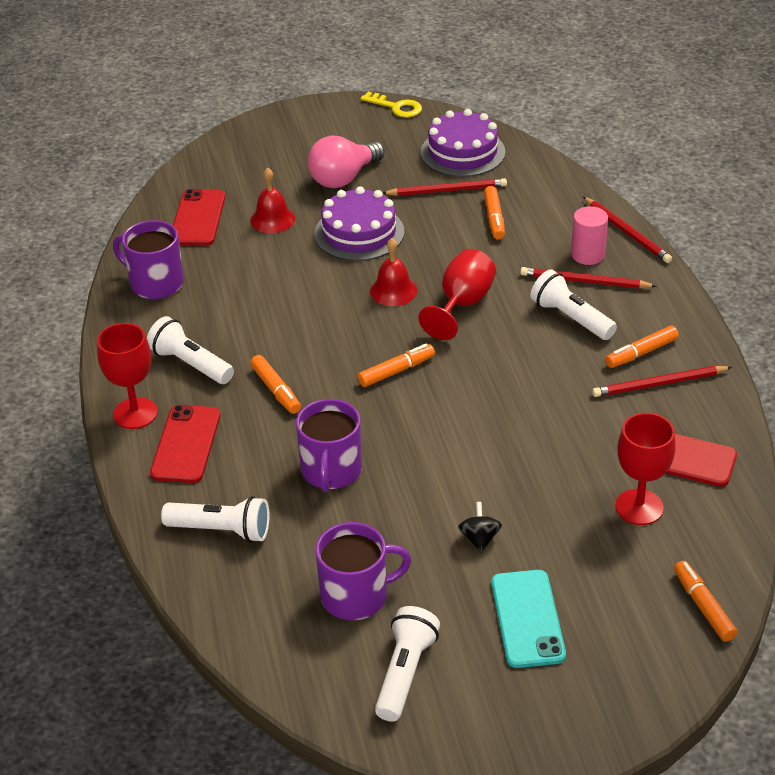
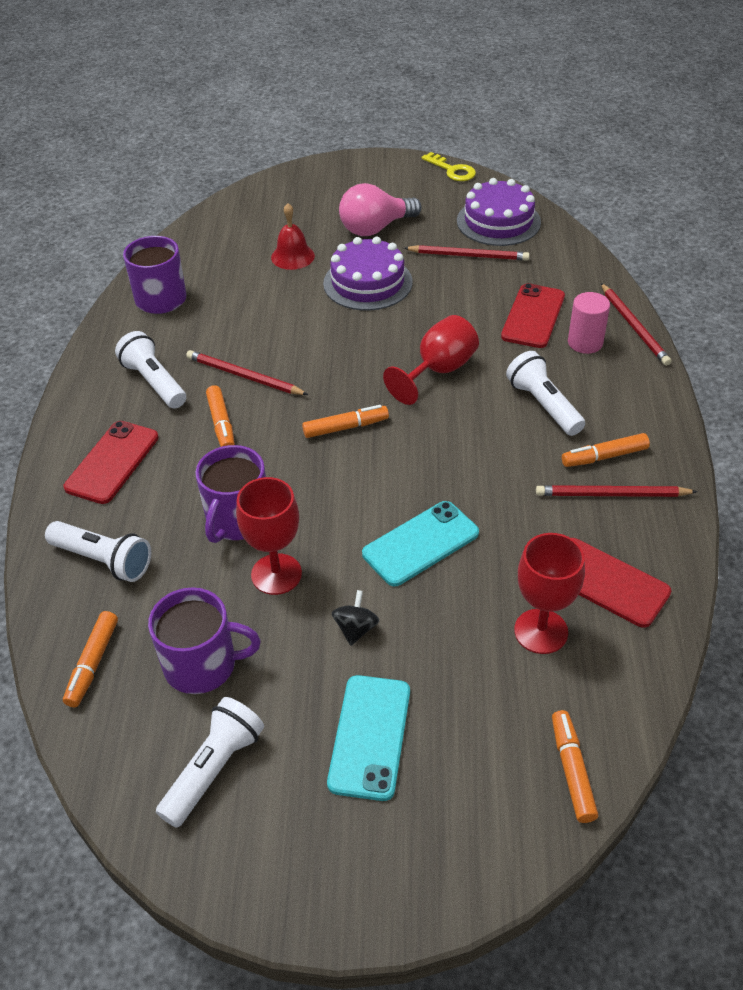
camera: 15 degrees right, 5 degrees up
red goblet [97,323,158,429] -> red goblet moved to [236,477,302,595]
red phone [173,189,225,246] -> red phone moved to [501,283,565,348]
red bell [370,238,417,306] -> none
orange marker [484,186,505,240] -> orange marker moved to [63,611,118,707]
red pencil [520,267,657,289] -> red pencil moved to [186,350,308,395]
none -> turquoise phone [362,501,479,586]

